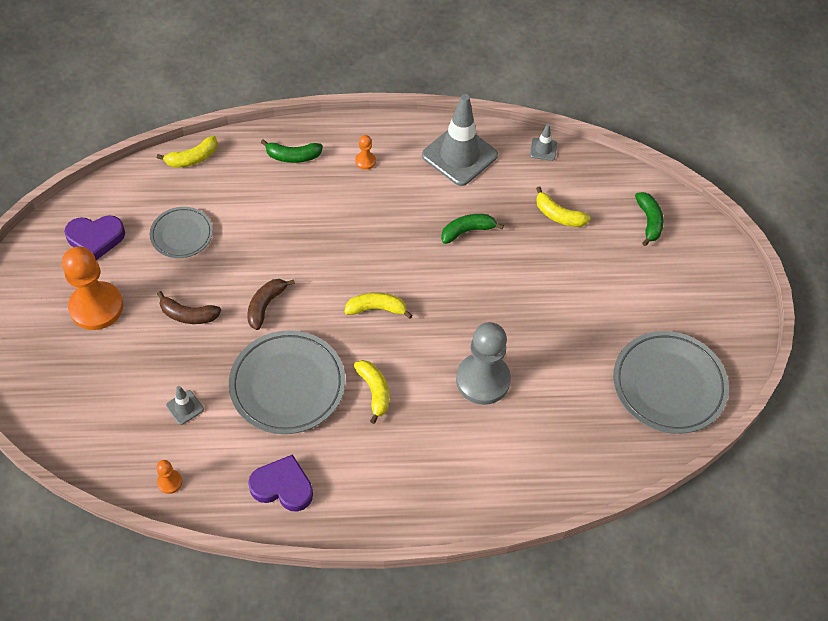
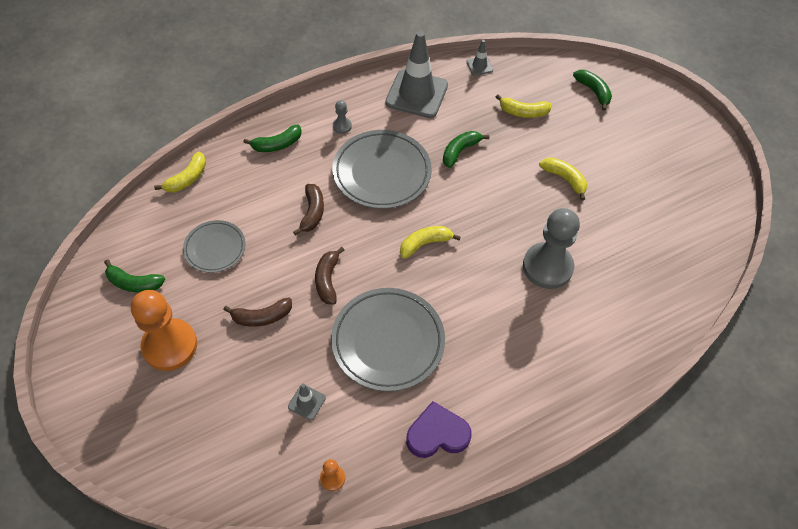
camera: 25 degrees left, 0 degrees up
purple heart [64,215,125,260] -> green banana [104,259,165,292]
yellow banana [354,360,389,424] -> yellow banana moved to [539,157,587,201]
orange pawn [355,135,376,170] -> grey pawn [333,100,352,134]
grey plate [613,331,729,434] -> grey plate moved to [332,130,432,209]
none -> brown banana [293,184,324,235]

